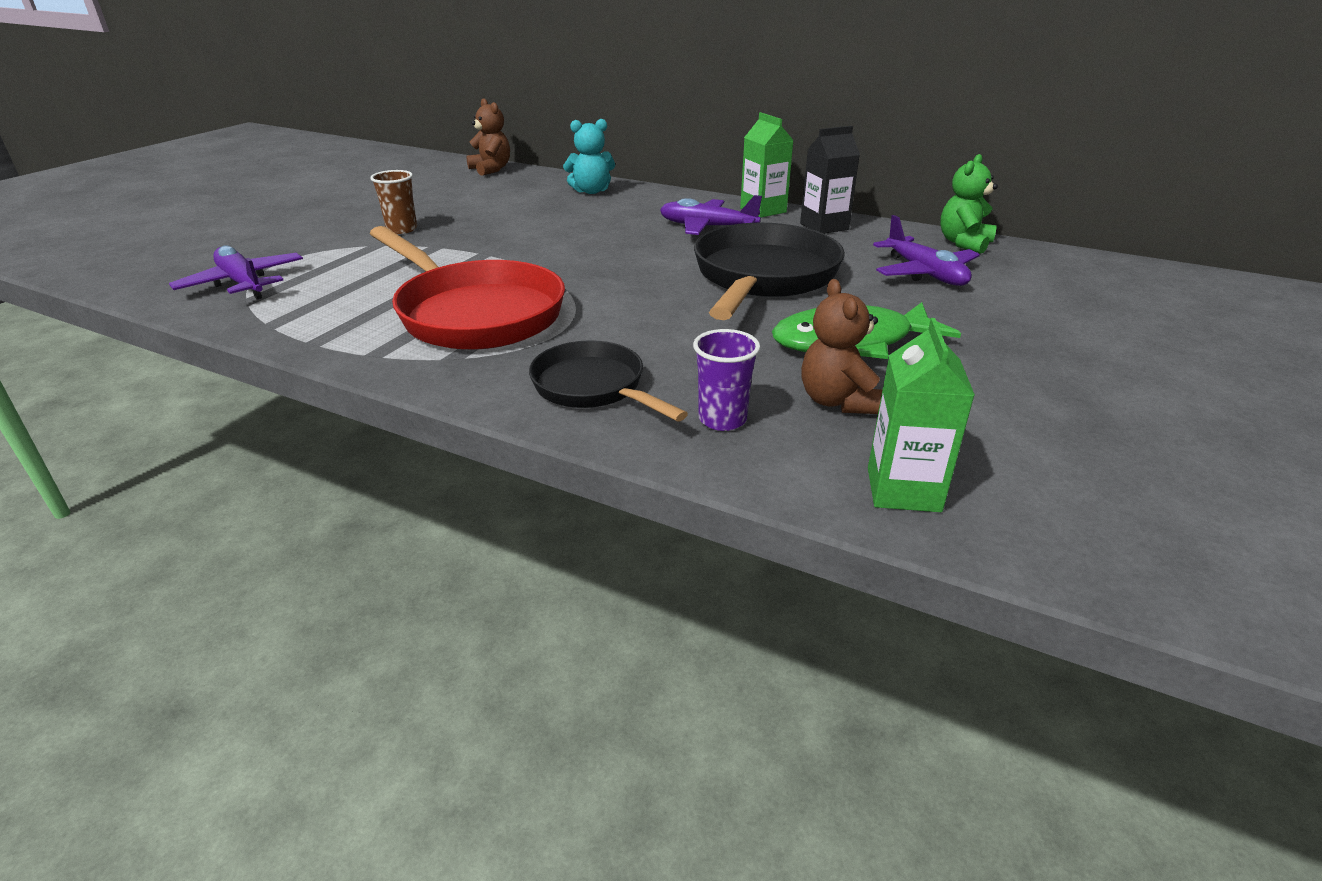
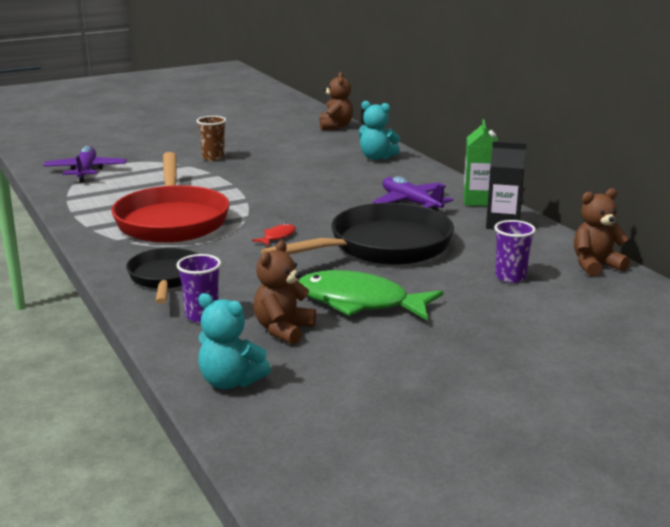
camera: 35 degrees right, 10 degrees down
green carton [868,318,975,512] -> turquoise teddy bear [198,293,271,389]
purple plane [873,215,980,286] -> purple cup [494,220,536,283]
green teddy bear [940,154,998,253] -> brown teddy bear [574,188,630,276]
none -> red fish [252,223,296,246]

